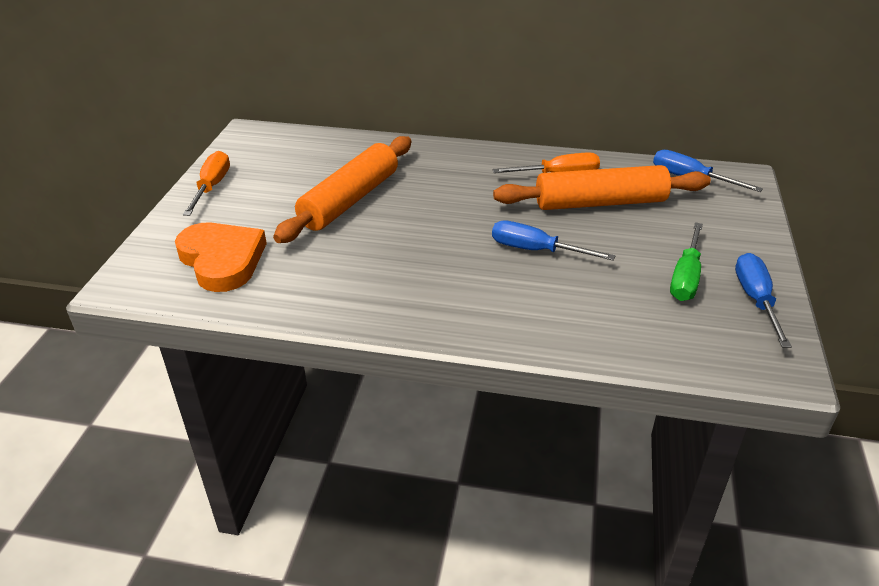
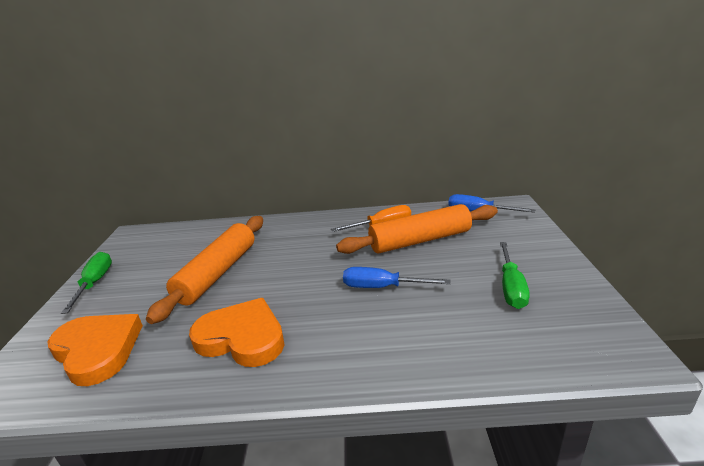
camera: 10 degrees left, 10 degrees down
orange screwdriver [183,151,230,216] -> green screwdriver [61,252,112,314]
blue screwdriver [735,253,792,348] -> none
none -> orange heart [189,298,284,367]

